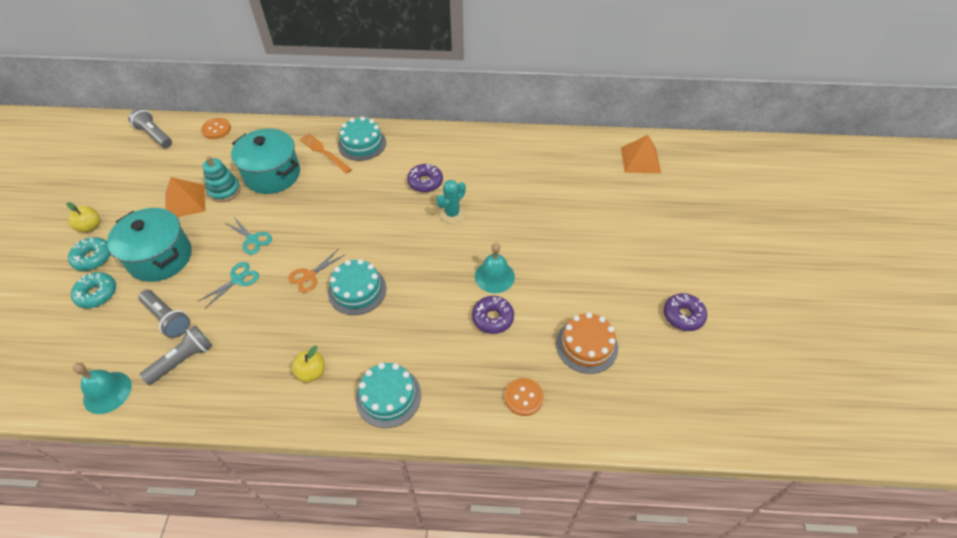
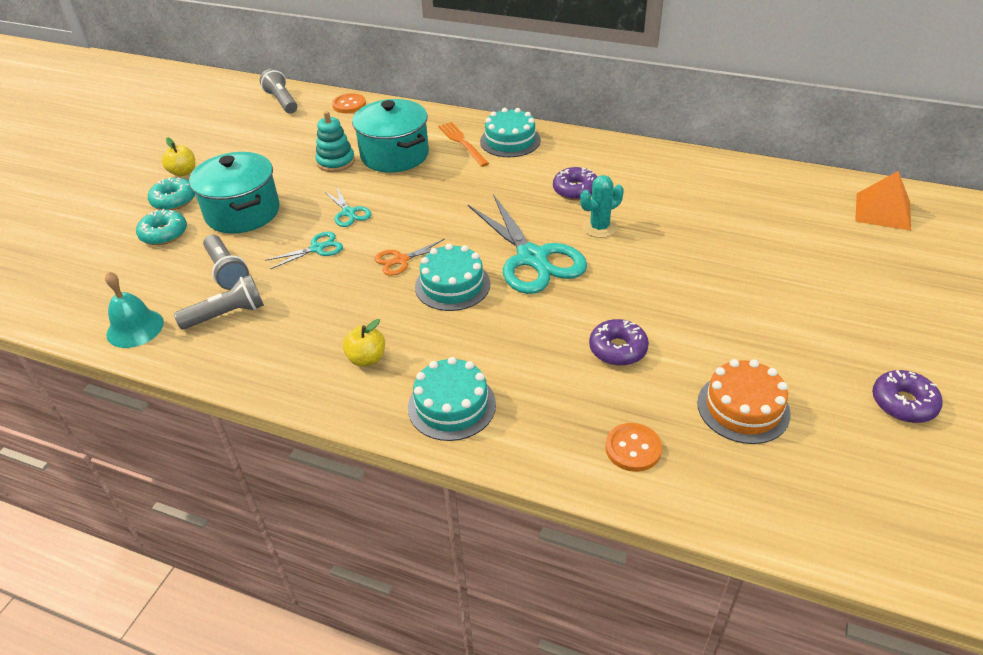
camera: 20 degrees right, 10 degrees down
orange pyramid [165,177,205,217] -> none
turquoise bell [475,243,515,293] -> none
none -> turquoise scissors [468,194,587,294]

